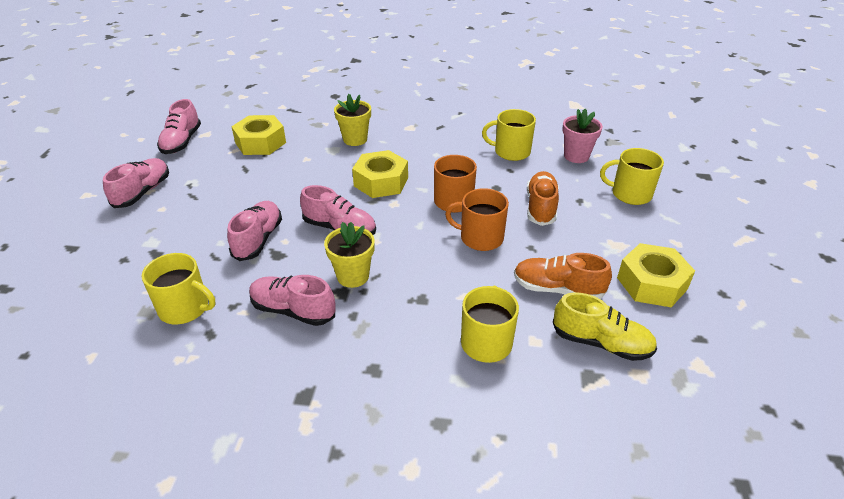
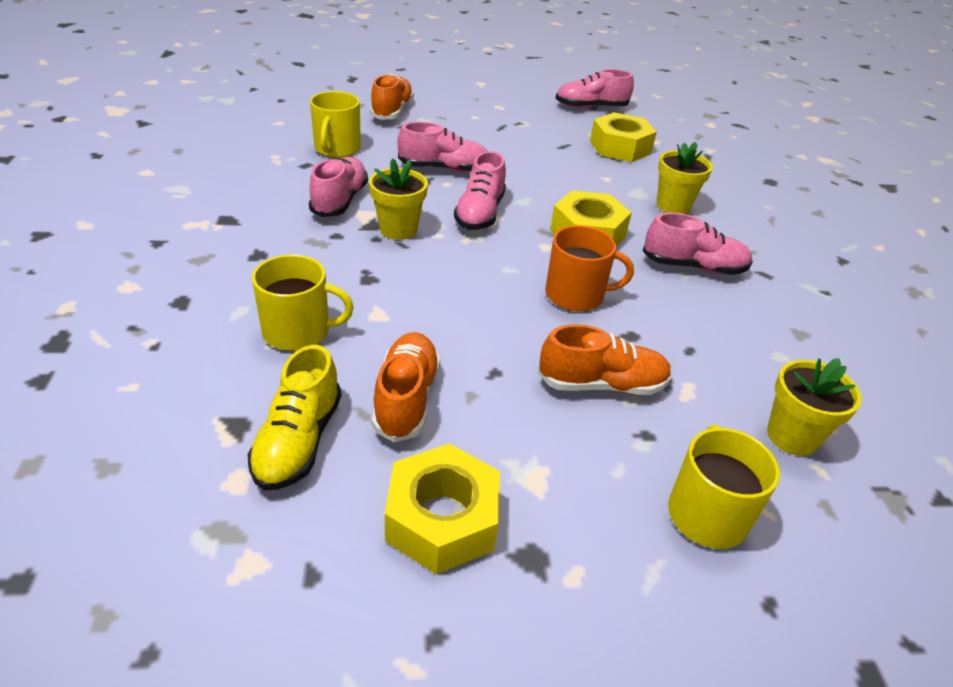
camera: 75 degrees right, 0 degrees up
pink shoe [103,158,169,208] -> pink shoe moved to [643,212,753,275]
orange mug [445,188,509,251] -> none
yellow mug [482,109,536,161] -> none
pink flower pot [562,109,603,163] -> yellow flower pot [767,358,862,456]
none -> orange shoe [370,74,414,120]

